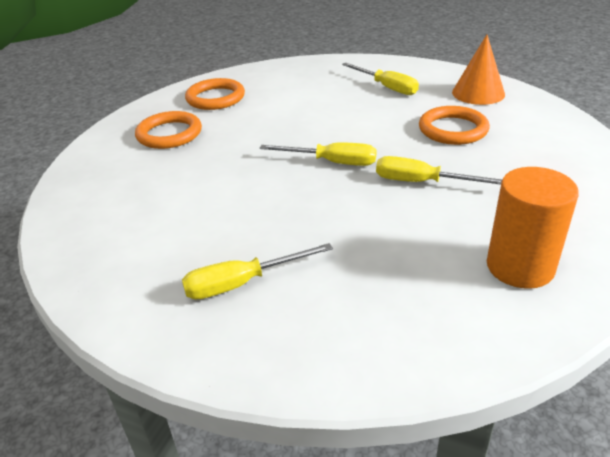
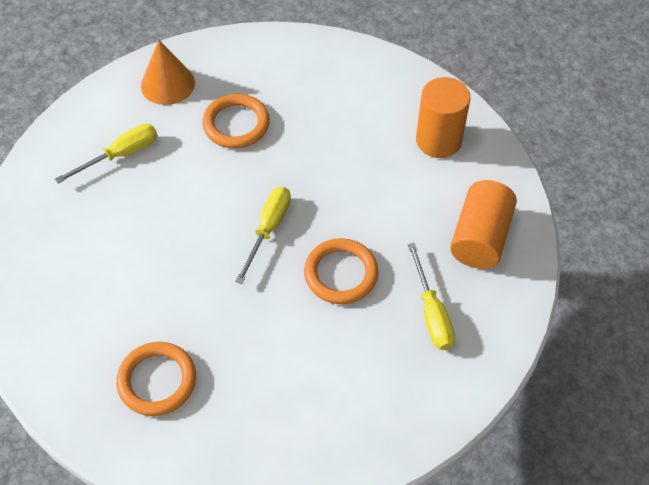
camera: 85 degrees left, 20 degrees up
orange ring [185,78,245,110] -> orange ring moved to [304,238,379,304]
yellow screwdriver [376,156,502,185] -> none
none -> orange cylinder [450,180,517,269]

